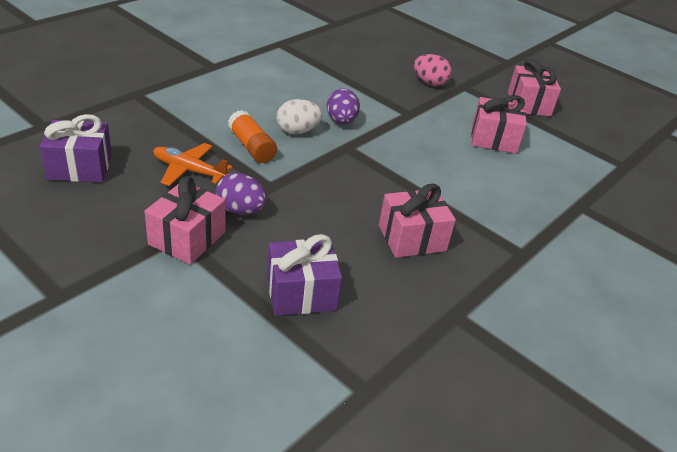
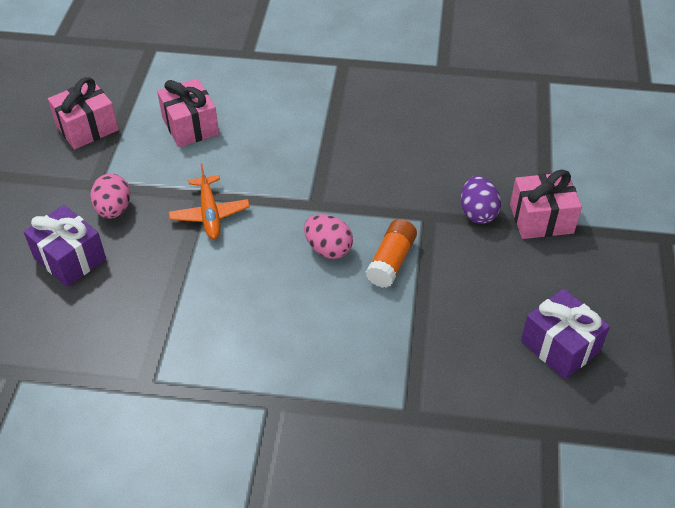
camera: 120 degrees left, 10 degrees up
orange plane [153,143,233,186] -> orange plane moved to [169,164,250,239]
purple gift [267,234,342,316] -> purple gift moved to [23,205,106,287]
white egg [276,99,322,134] -> pink egg [304,214,353,259]
purple egg [327,88,360,125] -> none
pink gift [379,184,456,258] -> none

